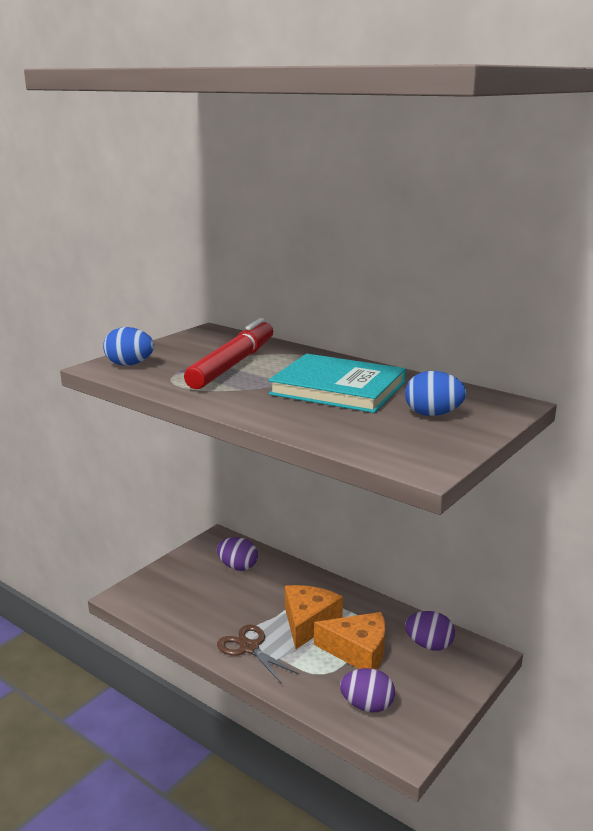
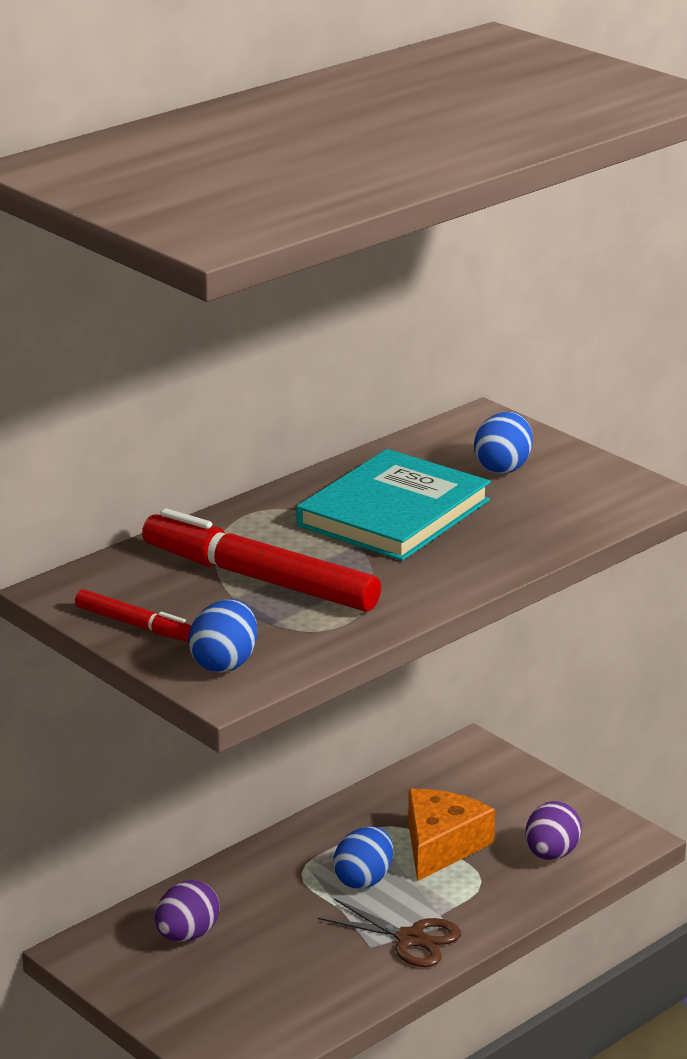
camera: 80 degrees left, 5 degrees up
brown scissors [217,625,300,684] -> brown scissors turned 120 degrees counterclockwise [318,898,461,967]
orange cheese [285,585,343,649] -> blue egg [333,826,393,889]
purple egg [405,611,455,651] -> none
none -> red marker [75,589,192,642]

